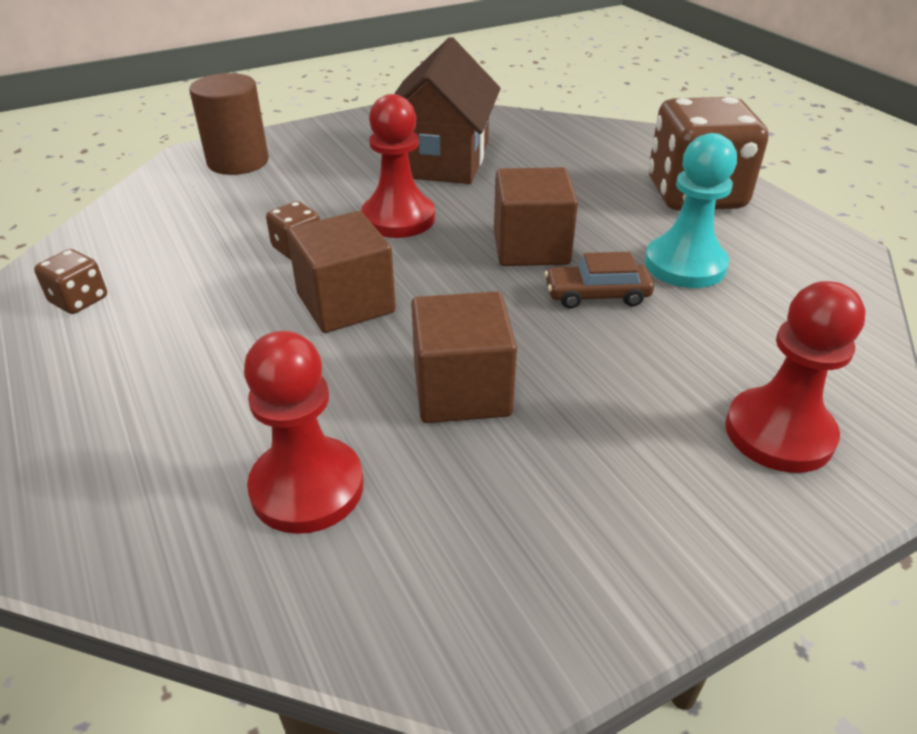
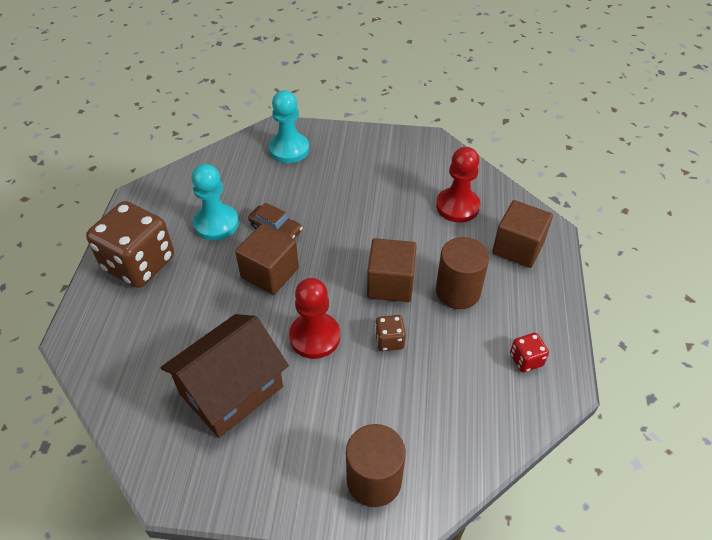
camera: 145 degrees left, 10 degrees up
brown dice [34,249,107,314] -> red dice [510,333,549,372]
brown cube [411,291,517,423] -> brown cube moved to [492,200,553,268]
red pawn [725,281,865,473] -> turquoise pawn [269,90,309,163]
none -> brown cylinder [436,237,489,309]

